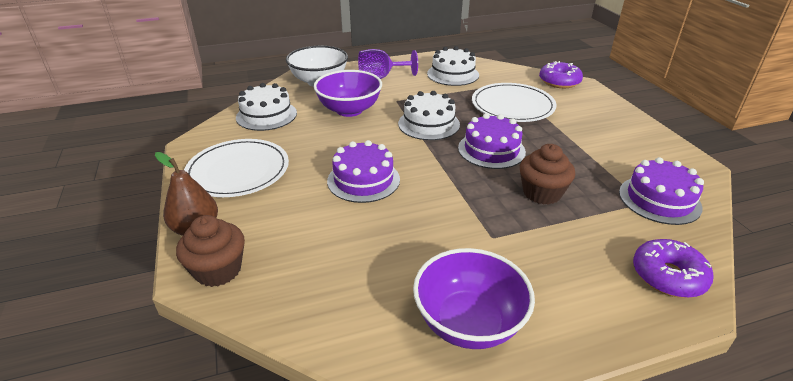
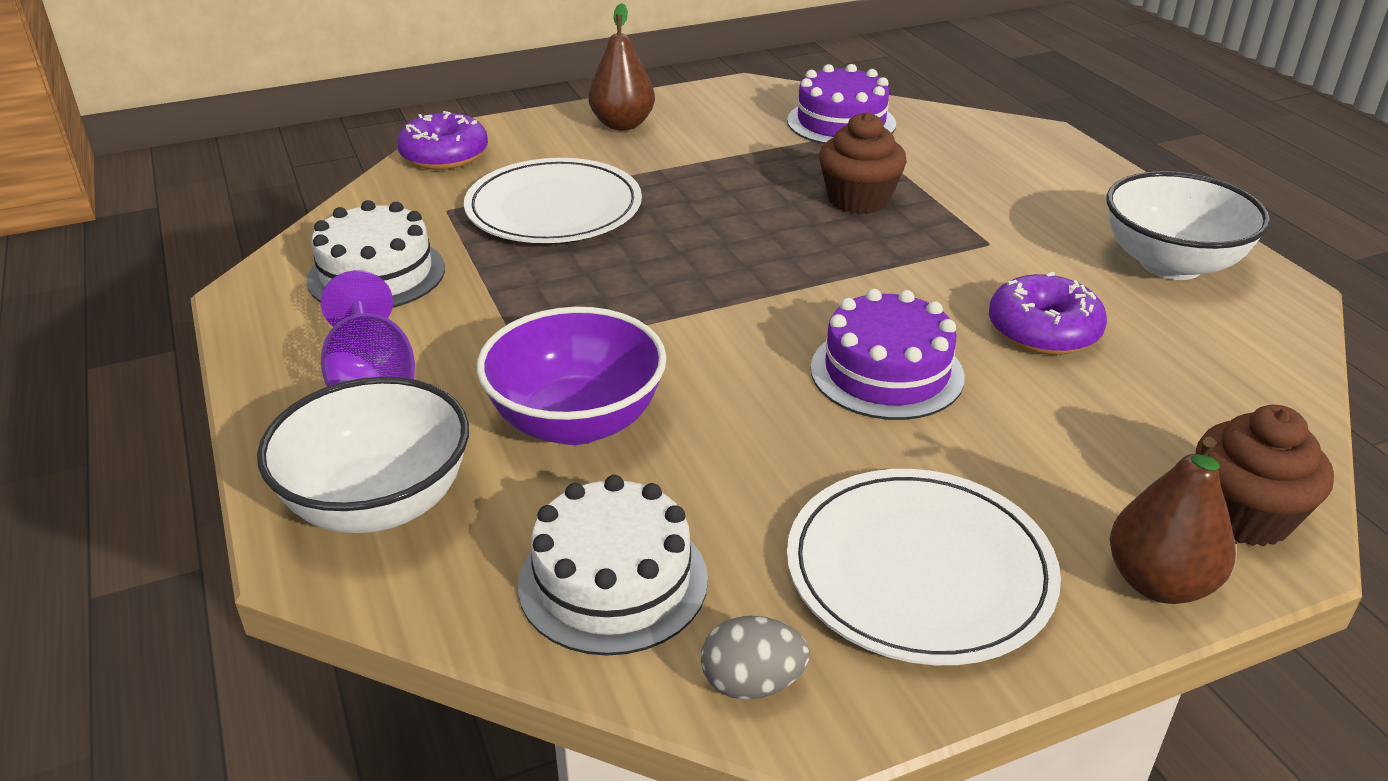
camera: 95 degrees left, 0 degrees up
white cake [398,91,460,140] -> none
purple bowl [413,248,535,349] -> white bowl [1107,171,1270,280]
purple cake [458,114,526,169] -> none
purple donut [633,239,714,298] -> purple donut moved to [989,272,1107,355]
none -> brown pear [588,3,655,131]
none -> grey egg [701,616,810,700]

